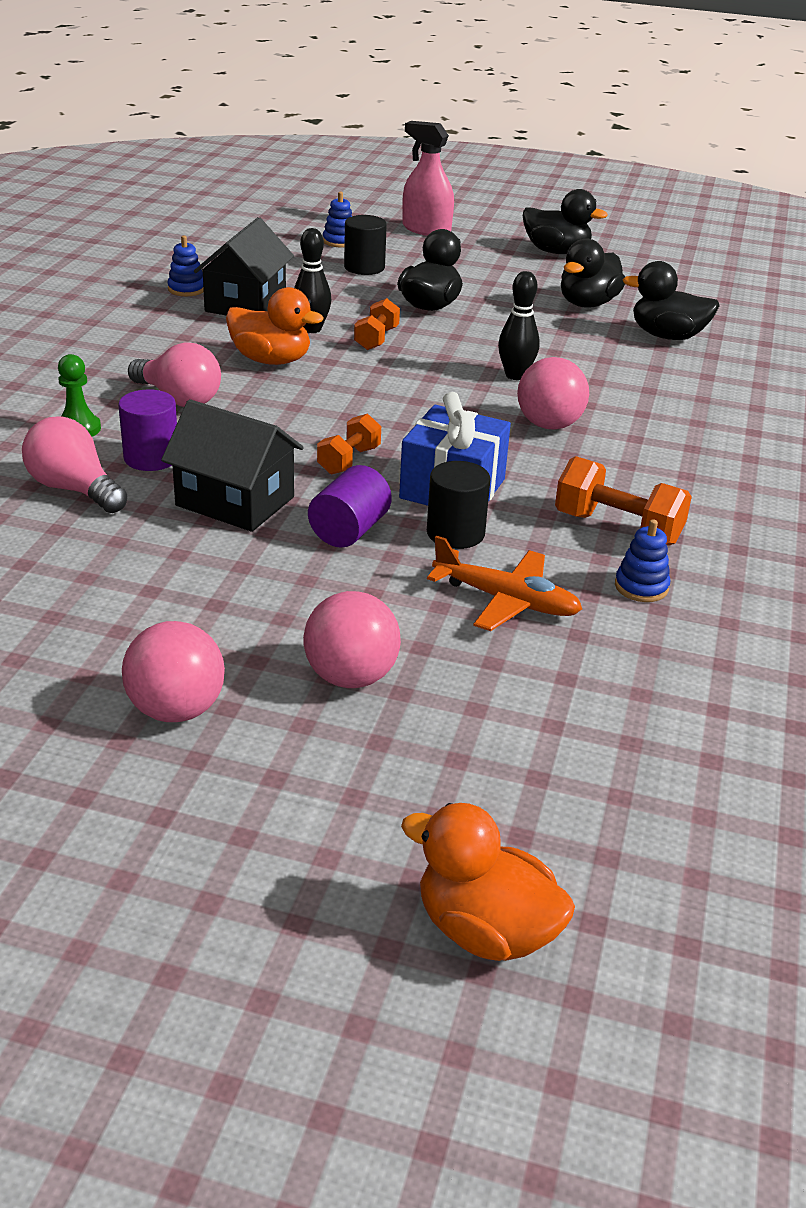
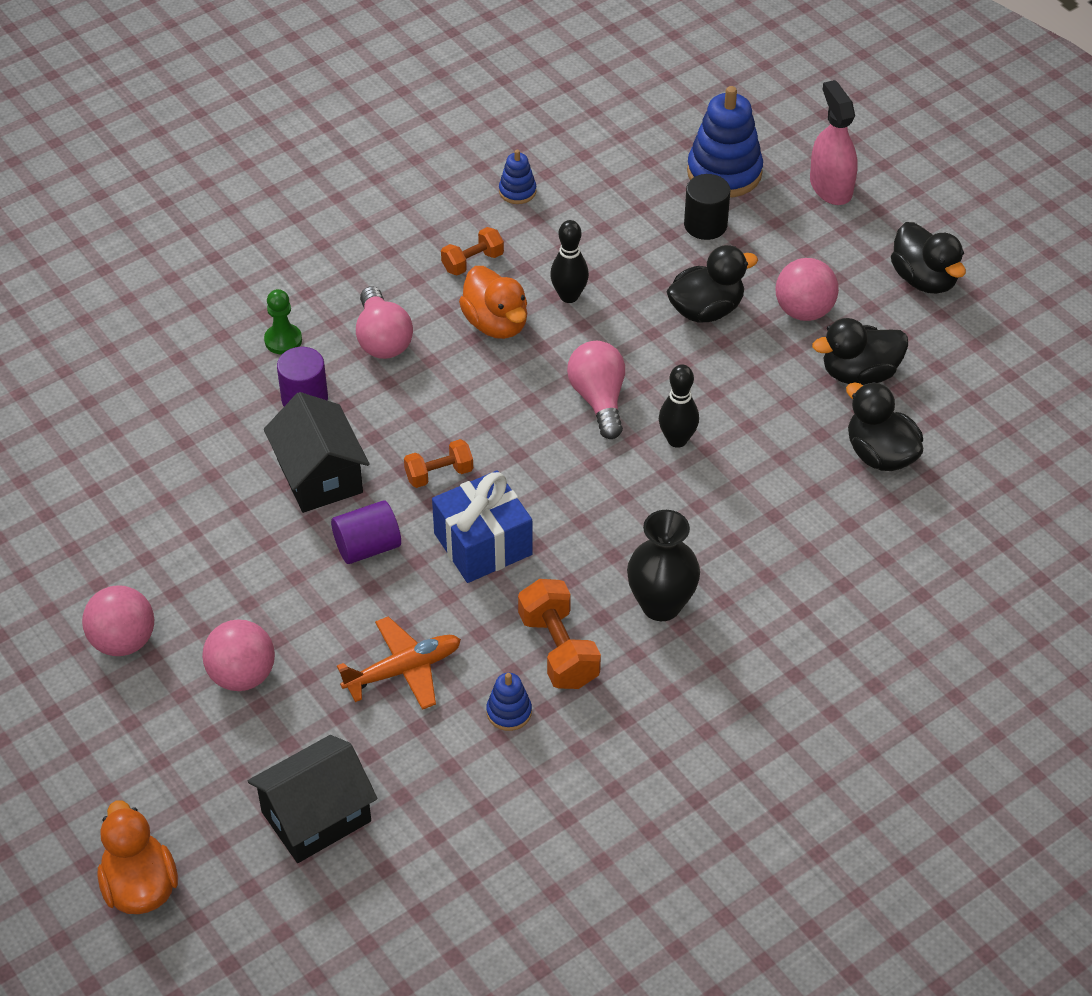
camera: 40 degrees right, 15 degrees up
pink light bulb [22,416,128,513] -> pink light bulb moved to [567,341,625,439]
black house [194,217,294,316] -> black house moved to [248,735,378,863]
blue stacking toy [323,192,352,248] -> blue stacking toy [687,86,763,198], size x2.02
orange dumbbell [354,298,400,350] -> orange dumbbell moved to [441,227,504,276]
black cylinder [427,461,491,549] -> none
orange plane [427,536,582,631] -> orange plane turned 90 degrees counterclockwise [337,616,461,710]
pink ball [517,357,589,430] -> pink ball moved to [775,258,839,321]
none -> black vase [627,510,700,621]

